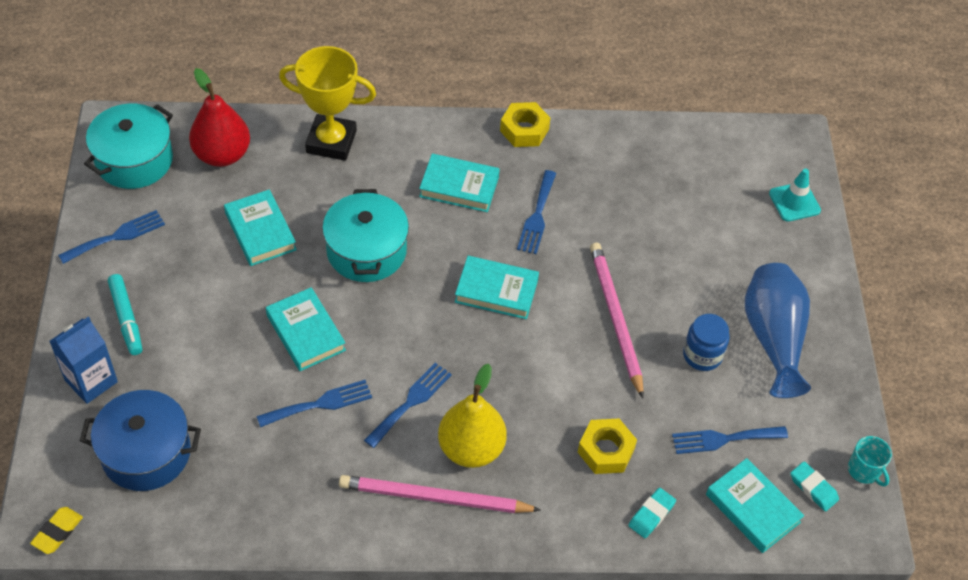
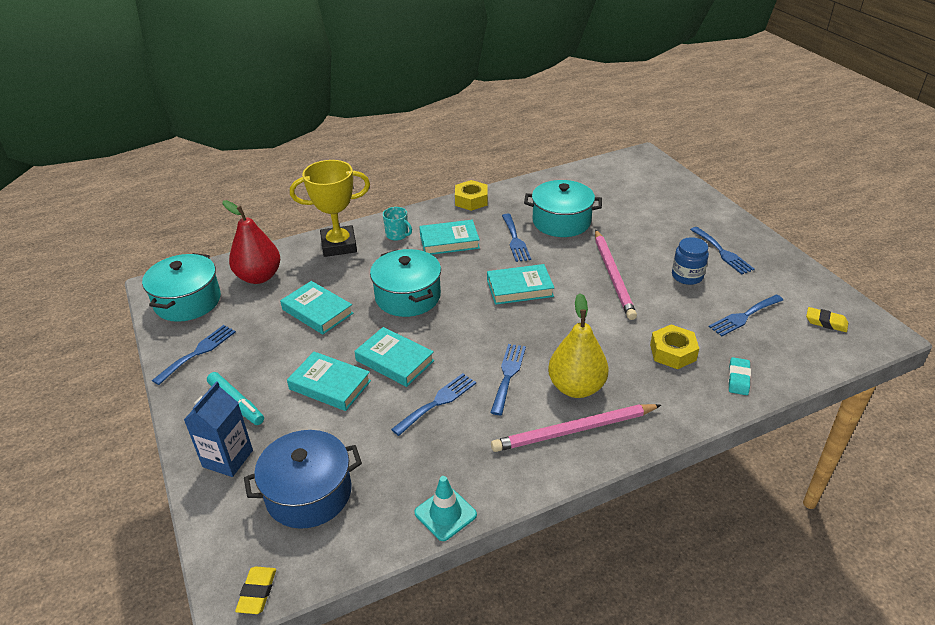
camera: 20 degrees left, 15 degrees down
pink pencil [590,243,644,398] -> pink pencil turned 150 degrees counterclockwise [595,230,637,320]
turquoise book [706,458,804,553] -> turquoise book moved to [287,352,371,411]
blue vase [745,263,811,398] -> blue fork [690,227,755,274]
turquoise traffic cone [769,169,821,222] -> turquoise traffic cone moved to [415,476,477,541]
turquoise eraser [790,461,839,512] -> yellow eraser [806,307,848,332]
turquoise mug [848,436,892,486] -> turquoise mug moved to [383,207,412,241]
none -> turquoise pot [524,180,602,237]

